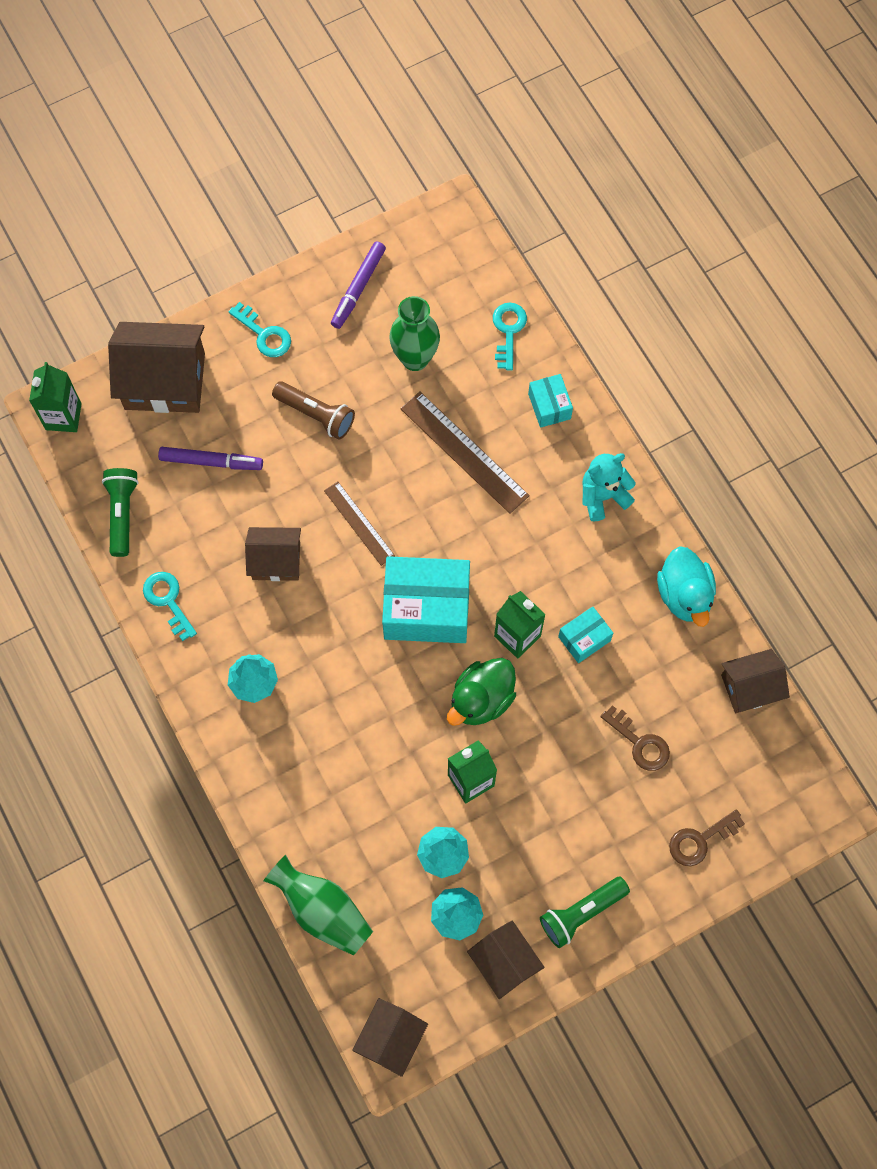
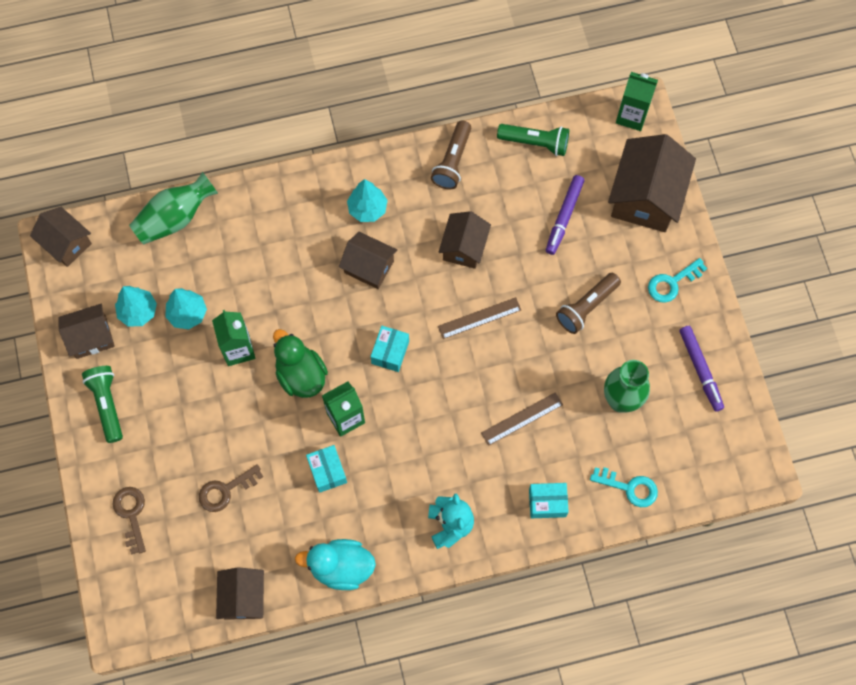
camera: 105 degrees right, 0 degrees up
turquoise key [143,572,197,641] -> brown flashlight [431,121,471,189]
purple marker [331,241,386,329] -> purple marker turned 150 degrees counterclockwise [679,326,724,412]
turquoise box [382,556,470,643] -> turquoise box [371,326,409,372], size x0.50
brown ruler [400,392,530,514] -> brown ruler [481,392,563,446], size x0.62
none -> brown house [339,232,397,289]

